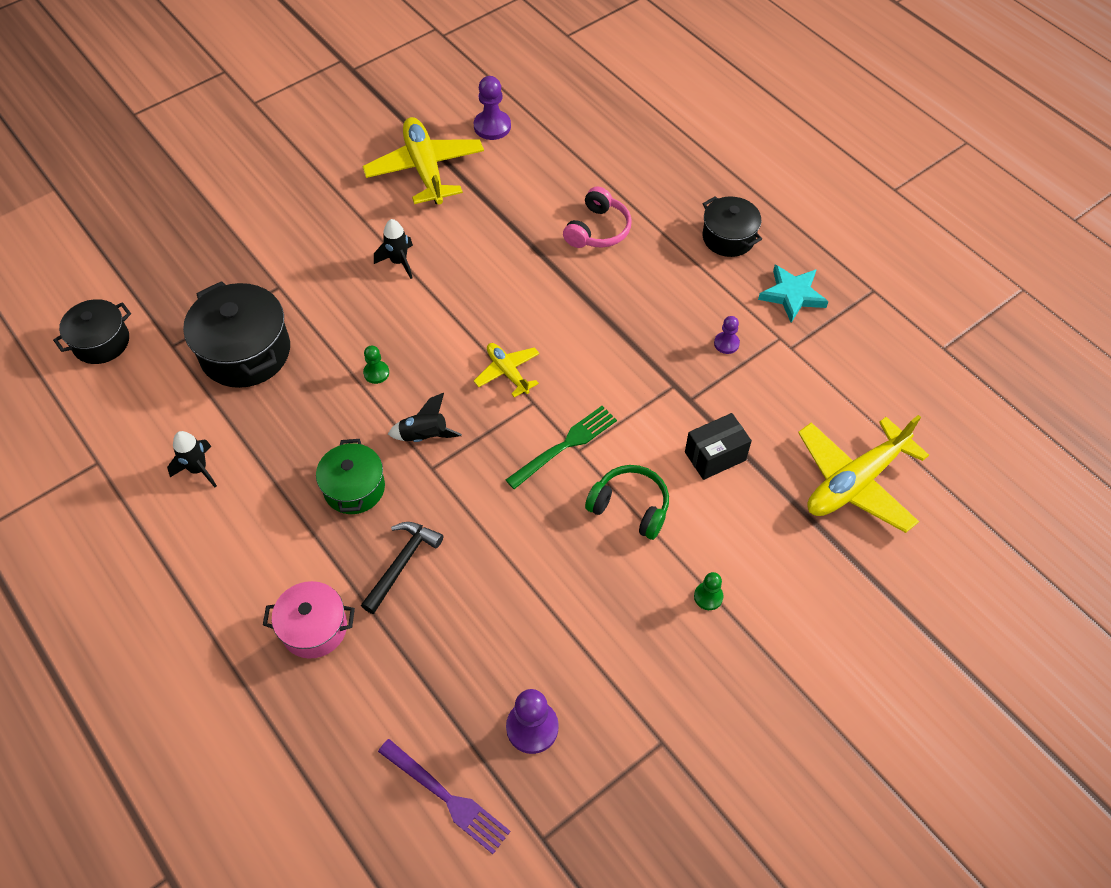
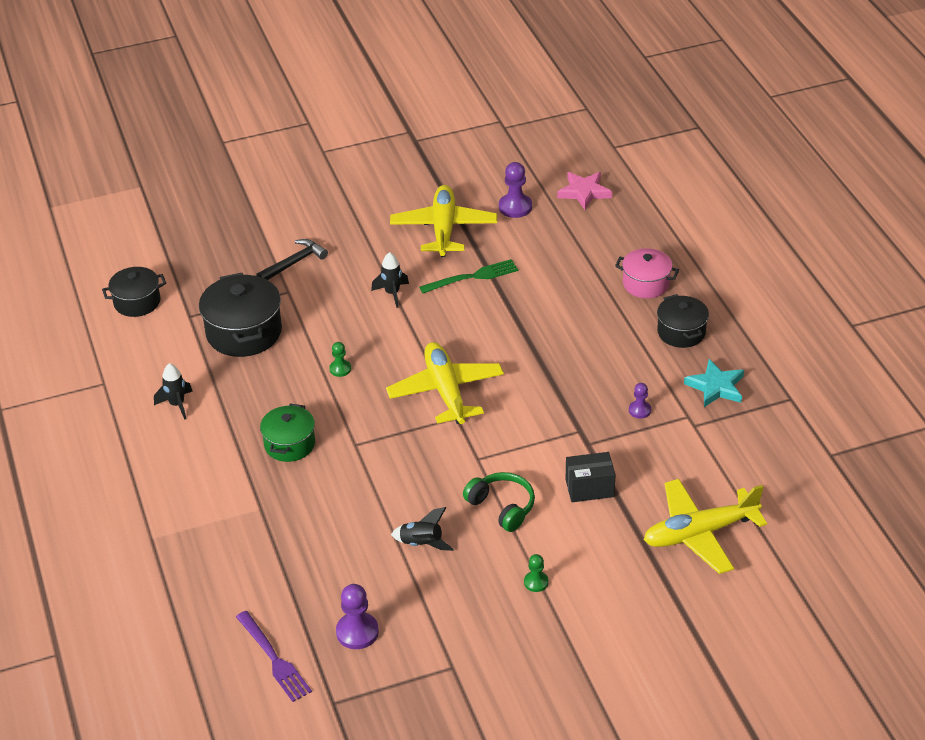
camera: 20 degrees right, 15 degrees down
pink pot [263,581,355,659] -> pink pot moved to [615,248,679,298]
black hammer [361,522,443,614] -> black hammer moved to [256,239,328,280]
black rocket [388,393,462,442] -> black rocket moved to [391,507,454,551]
yellow plane [474,343,540,397] -> yellow plane [386,342,504,424], size x1.89
green fork [506,406,617,489] -> green fork moved to [419,259,518,293]
pink headphones [563,187,632,248] -> none
none -> pink star [557,172,612,210]

